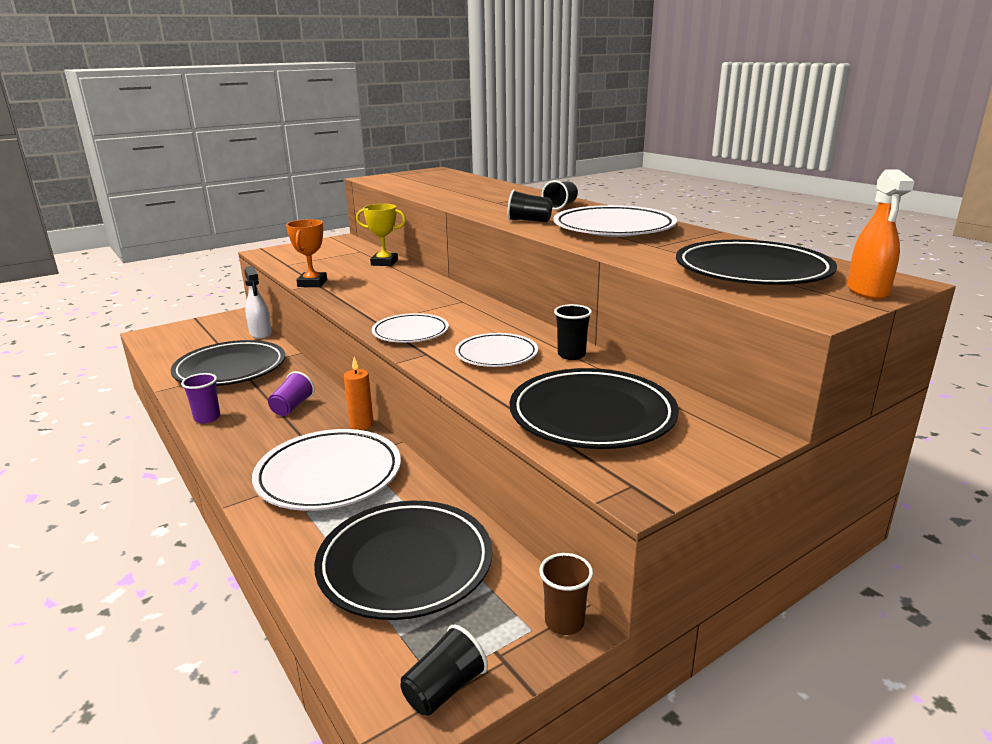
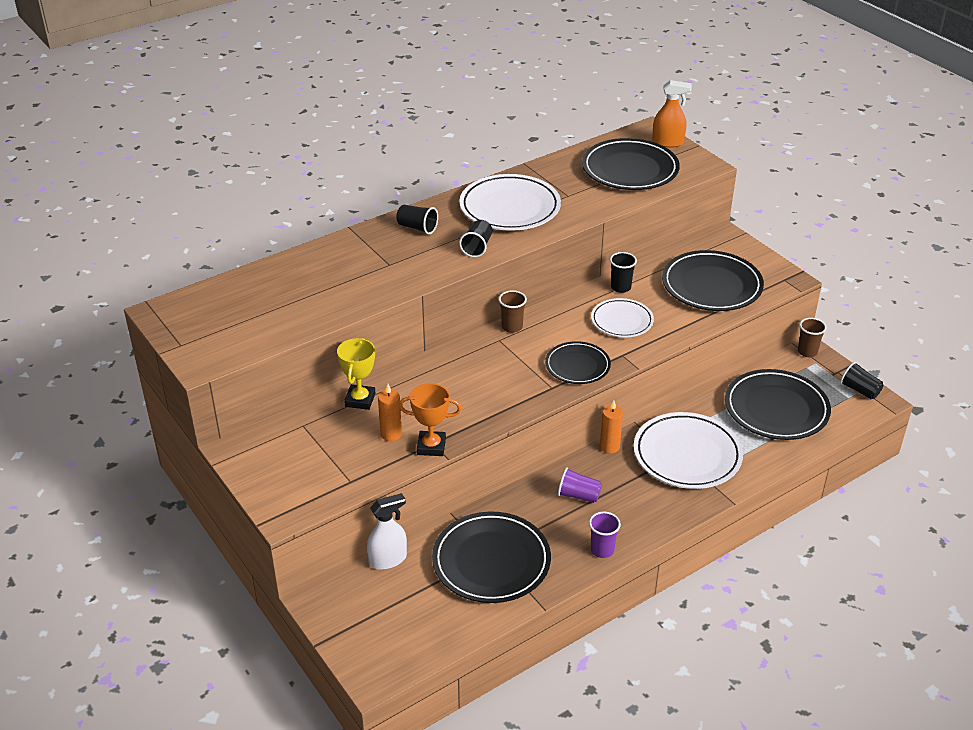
camera: 90 degrees left, 15 degrees up
white plate [372,313,449,343] -> black plate [545,341,611,384]
none -> orange candle [378,384,402,441]
none -> brown cup [499,290,527,333]

